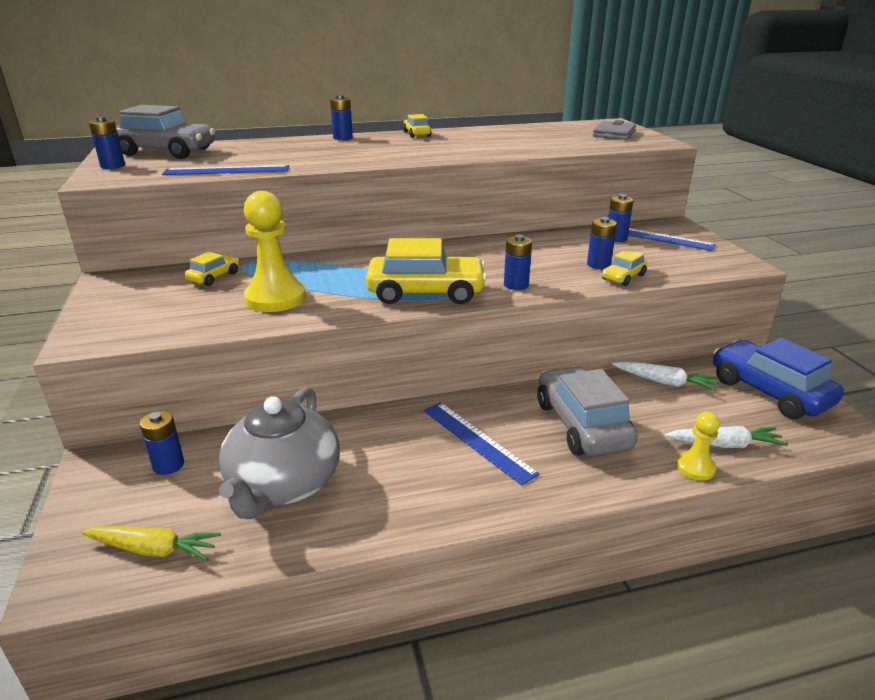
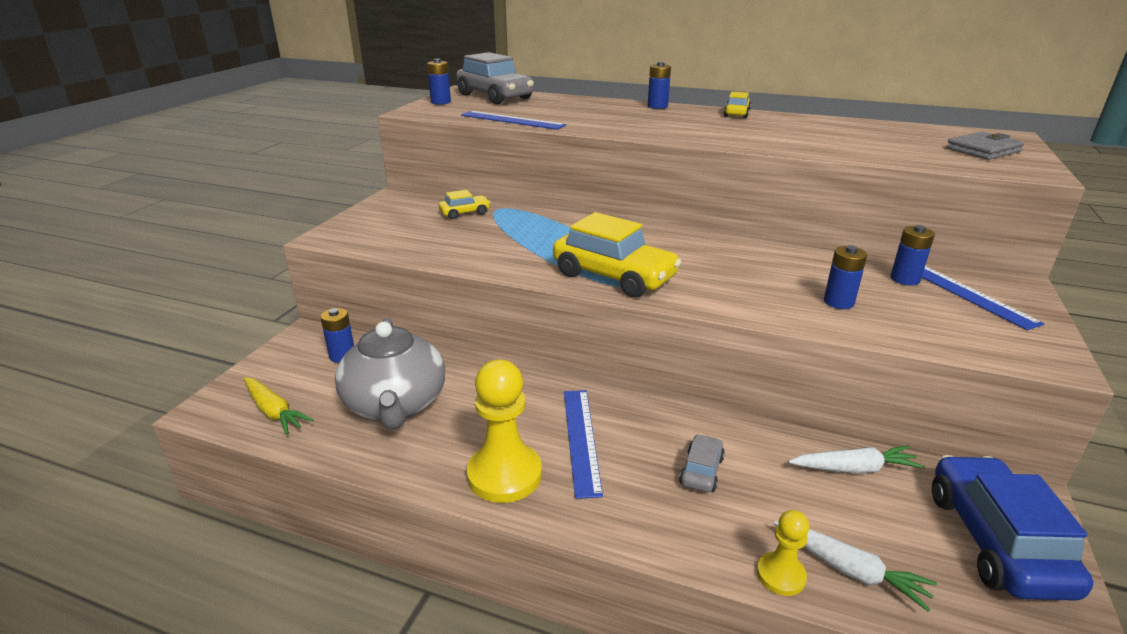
camera: 35 degrees right, 0 degrees up
grey teapot [219,387,340,519] -> grey teapot turned 60 degrees counterclockwise [335,318,445,430]
yellow pawn [244,191,306,312] -> yellow pawn moved to [467,359,542,503]
blue battery [504,235,532,290] -> none
grey car [538,366,638,456] -> grey car [679,434,725,492], size x0.49
yellow car [602,249,647,286] -> none
white carrot [612,361,717,391] -> white carrot turned 60 degrees counterclockwise [788,446,924,473]

